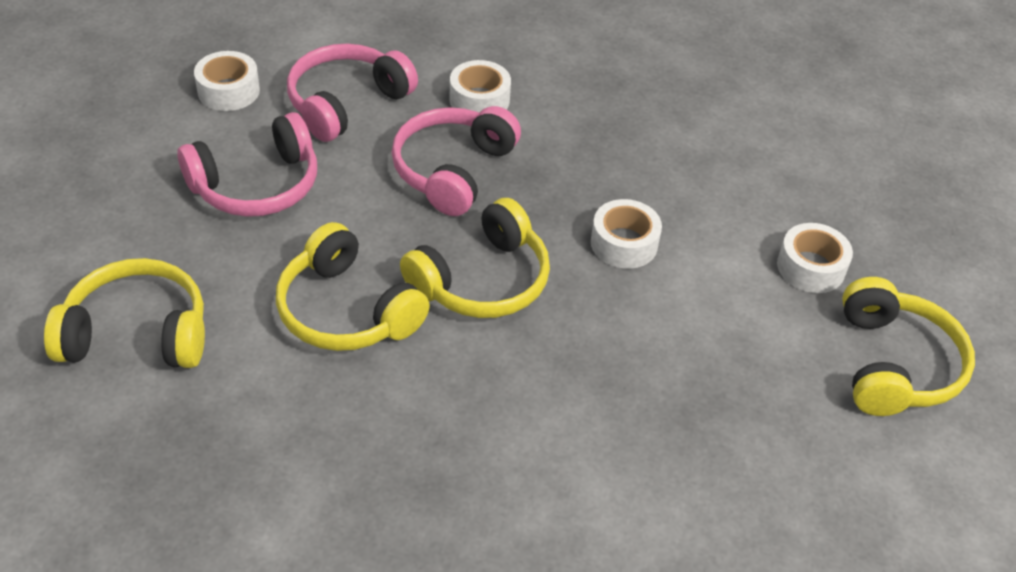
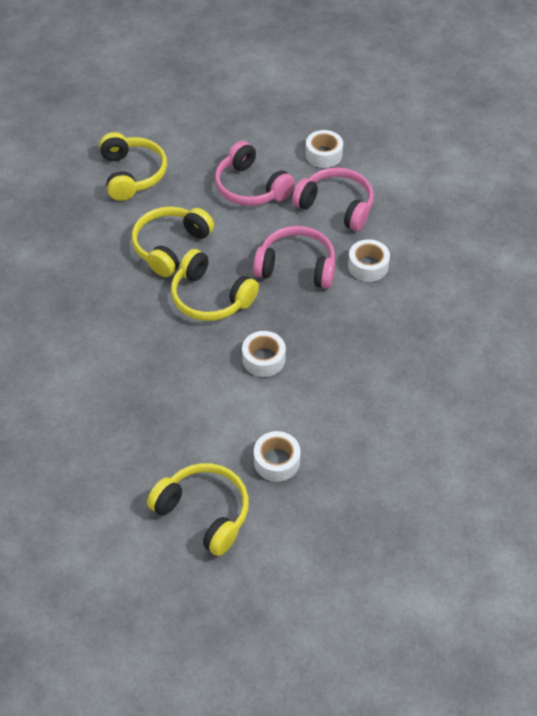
camera: 80 degrees right, 5 degrees up
yellow headphones [842,277,975,416] -> yellow headphones turned 135 degrees counterclockwise [147,463,249,556]

